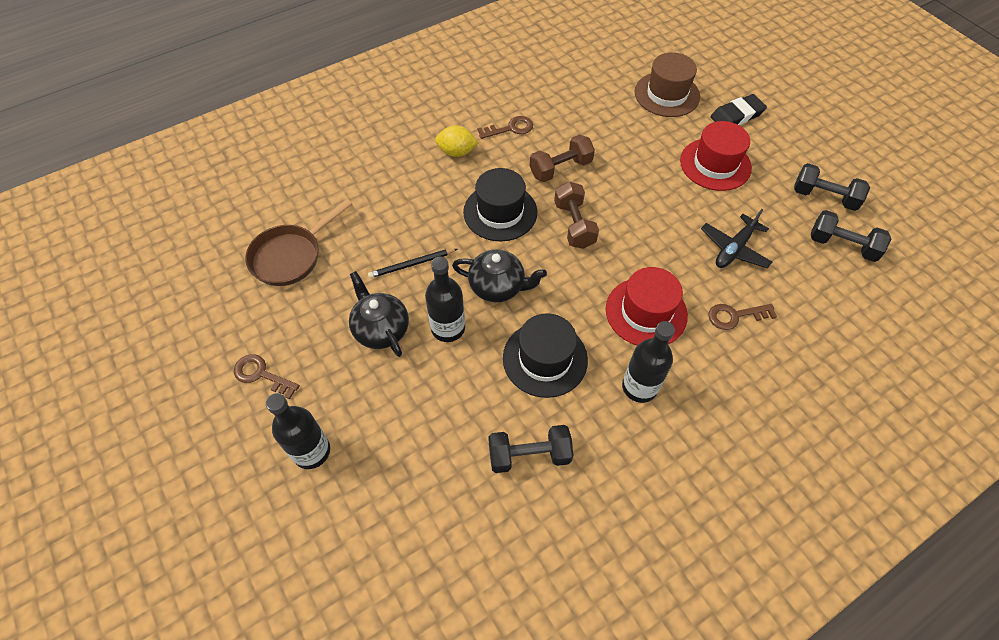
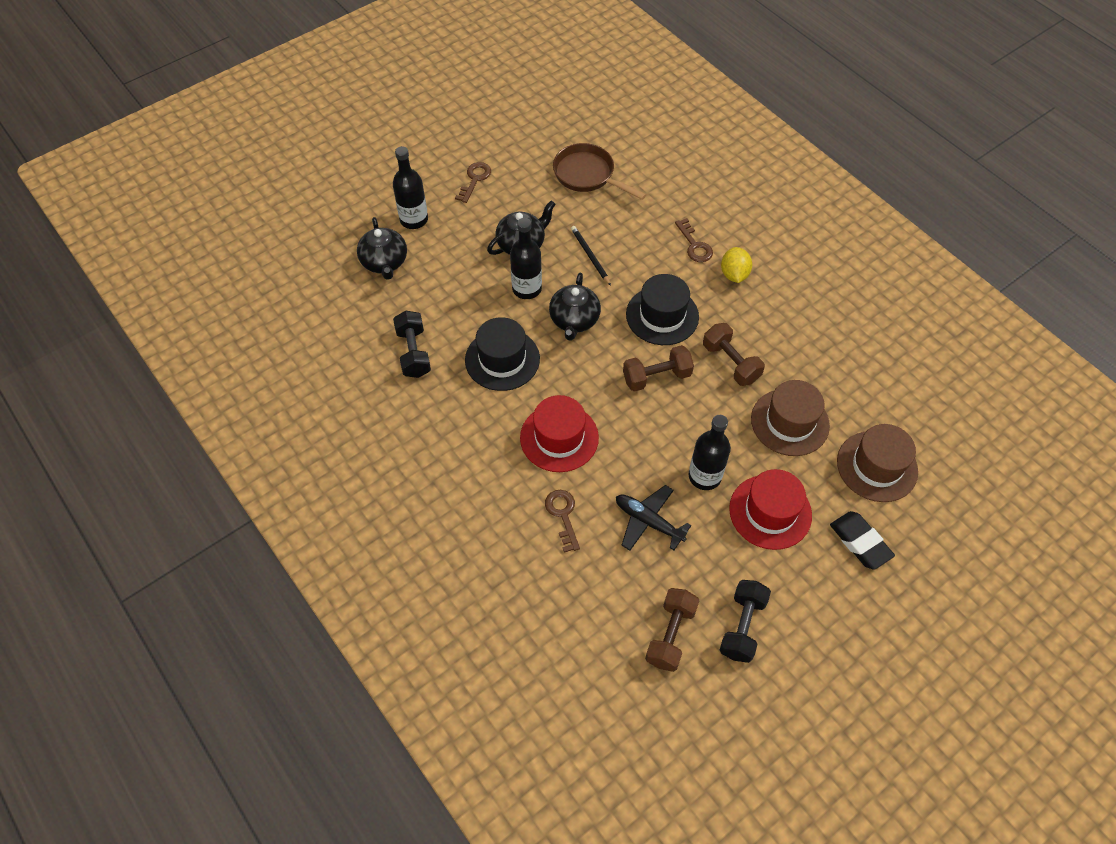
camera: 85 degrees right, 0 degrees up
brown key [477,116,533,139] -> brown key moved to [675,218,713,262]
black bottle [622,321,675,403] -> black bottle moved to [689,415,731,490]
black dumbbell [811,210,891,262] -> brown dumbbell [645,588,700,672]
none -> black teapot [357,217,407,280]
none -> brown hat [751,380,830,456]

